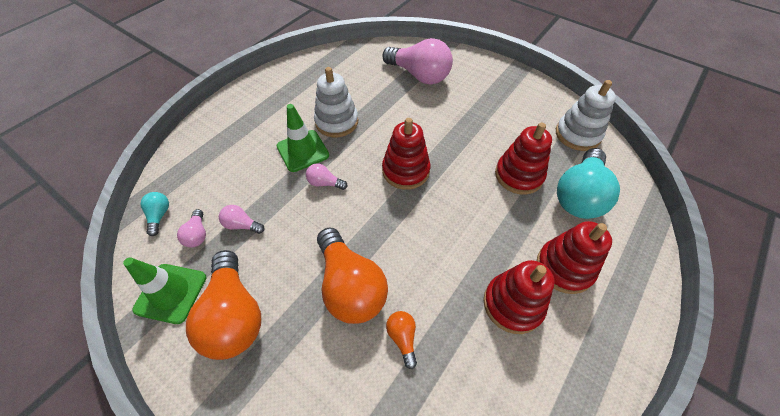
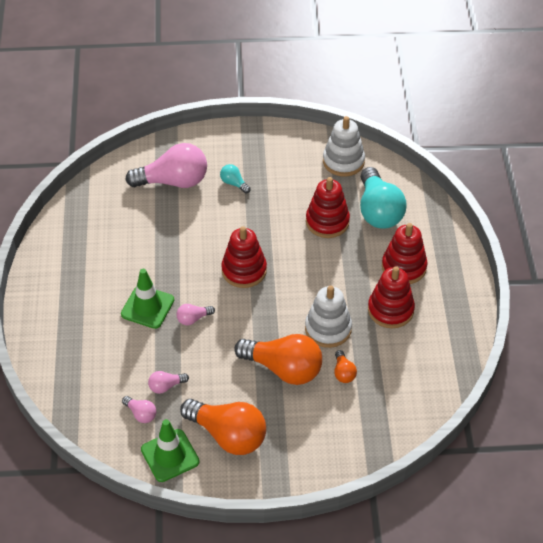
camera: 40 degrees left, 5 degrees down
turquoise light bulb [140,192,169,236] -> turquoise light bulb moved to [220,164,251,193]
white stacking toy [314,67,358,137] -> white stacking toy moved to [305,285,352,348]
orange light bulb [386,311,417,369] -> orange light bulb turned 135 degrees counterclockwise [334,350,357,383]

